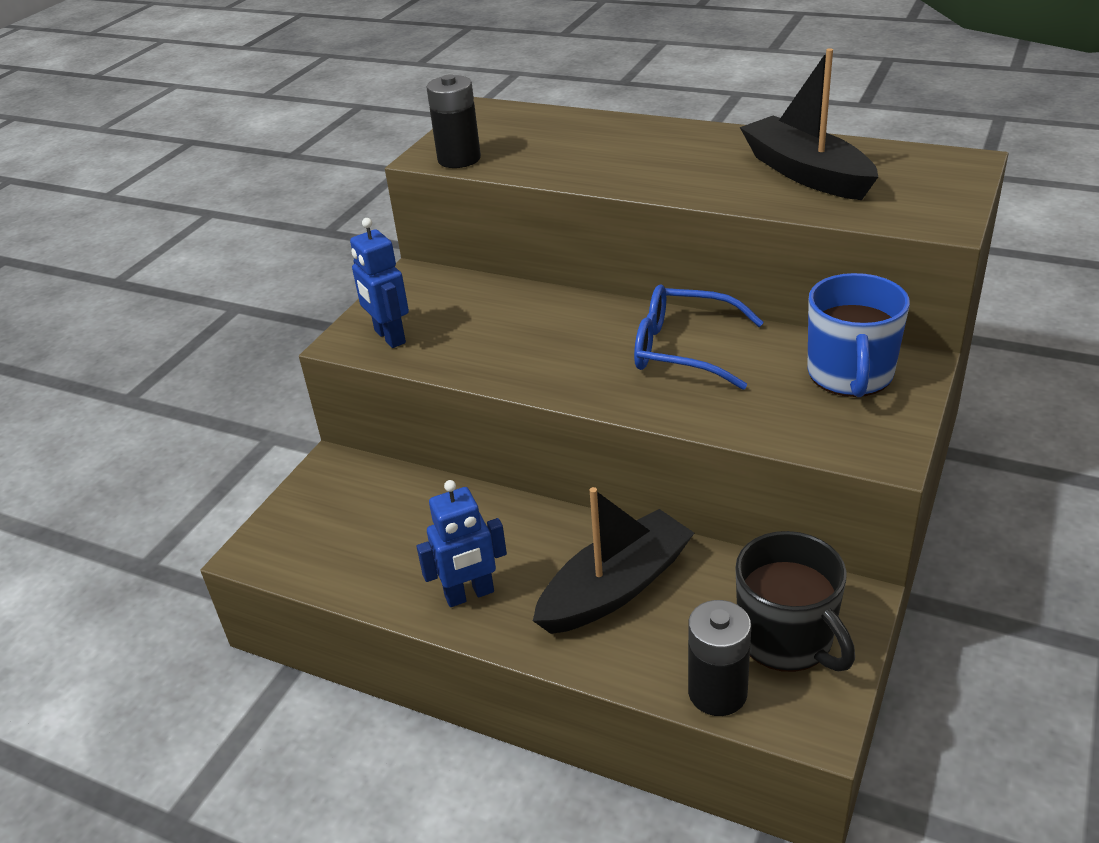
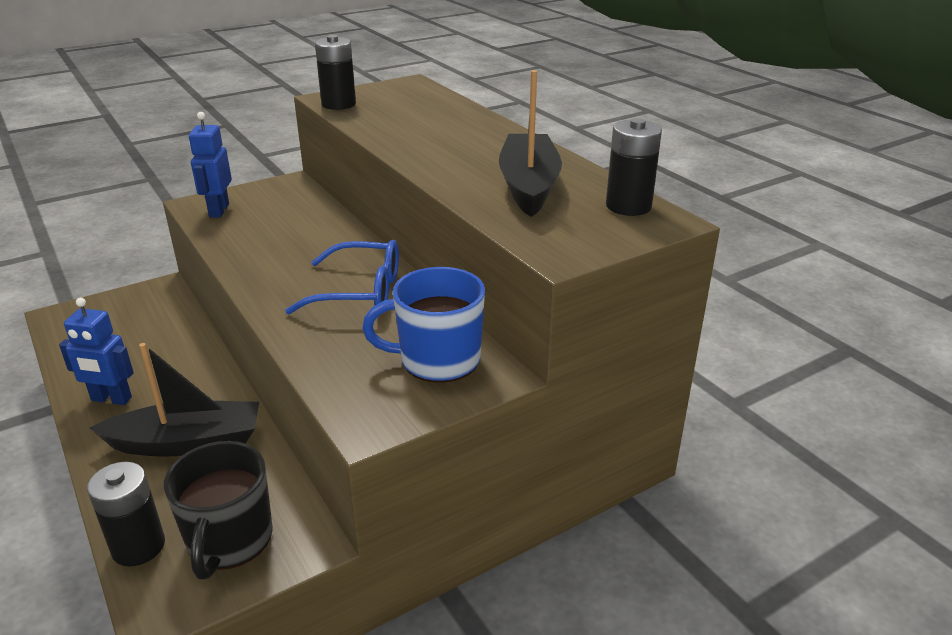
camera: 30 degrees right, 5 degrees down
blue glasses [634,284,764,390] -> blue glasses turned 135 degrees clockwise [285,240,399,314]
blue mug [807,273,910,397] -> blue mug turned 45 degrees clockwise [362,267,485,383]
none -> black battery [606,118,662,216]

